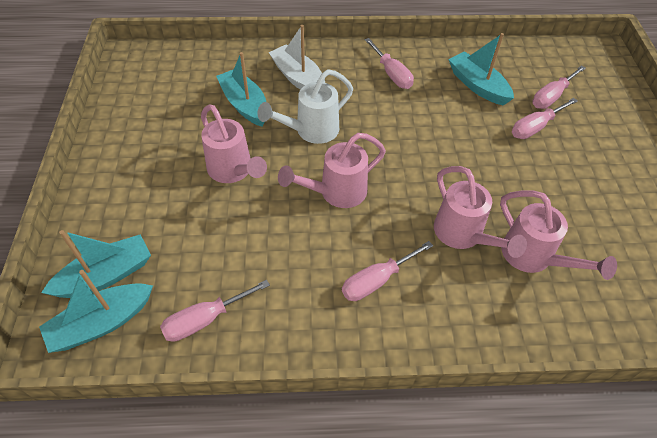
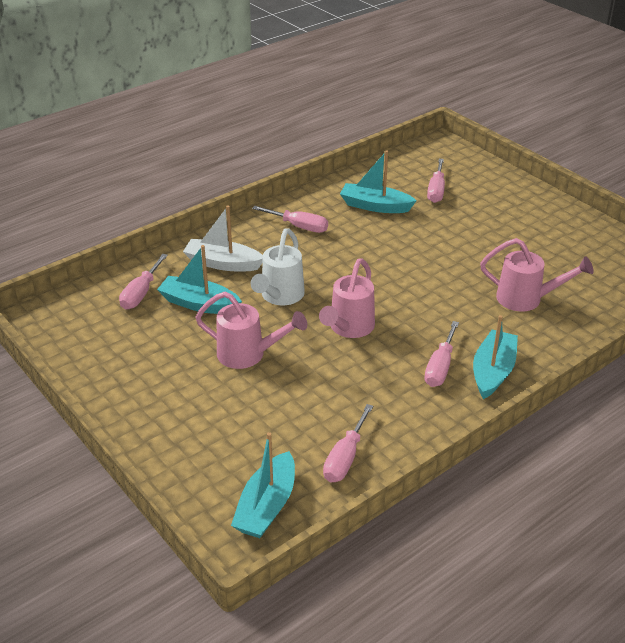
camera: 35 degrees left, 15 degrees down
turquoise boat [41,230,151,298] -> turquoise boat moved to [473,315,518,399]
pink watering can [434,166,527,258] -> none
pink screwdriver [512,98,578,139] -> pink screwdriver moved to [119,254,168,309]

